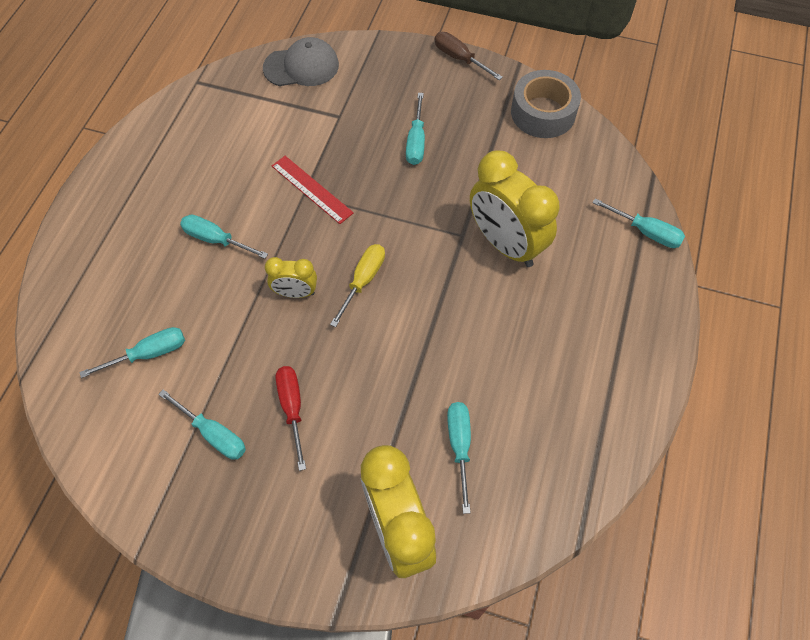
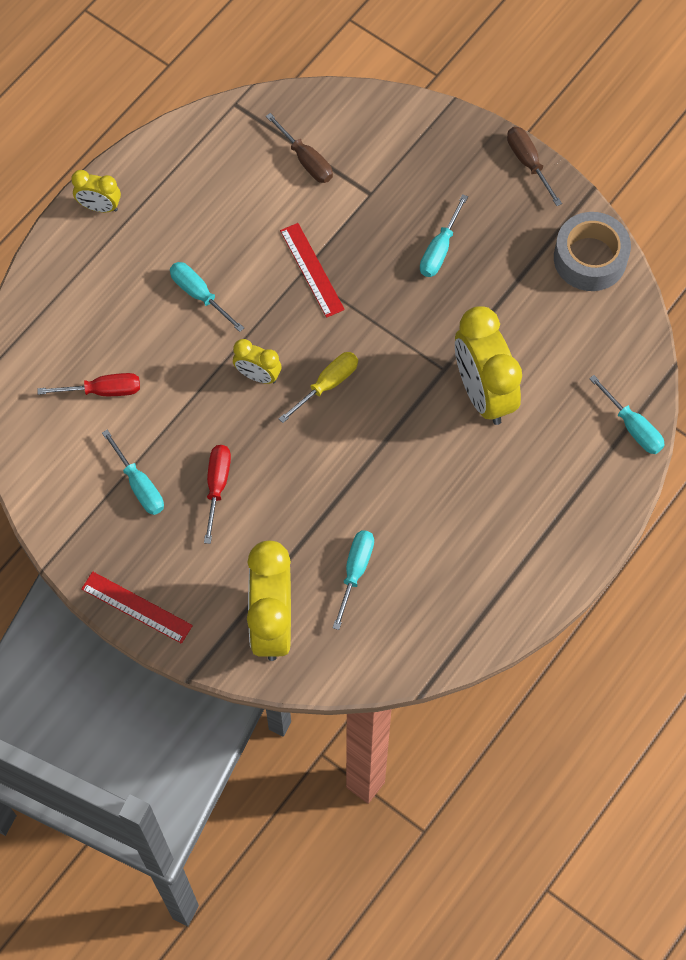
camera: 20 degrees right, 5 degrees up
turquoise screwdriver [79,327,185,378] -> red screwdriver [37,373,140,396]
grey cap [263,37,339,86] -> none
none -> yellow clock [71,170,121,212]
none -> red ruler [81,571,193,644]
none -> brown screwdriver [266,113,333,183]

